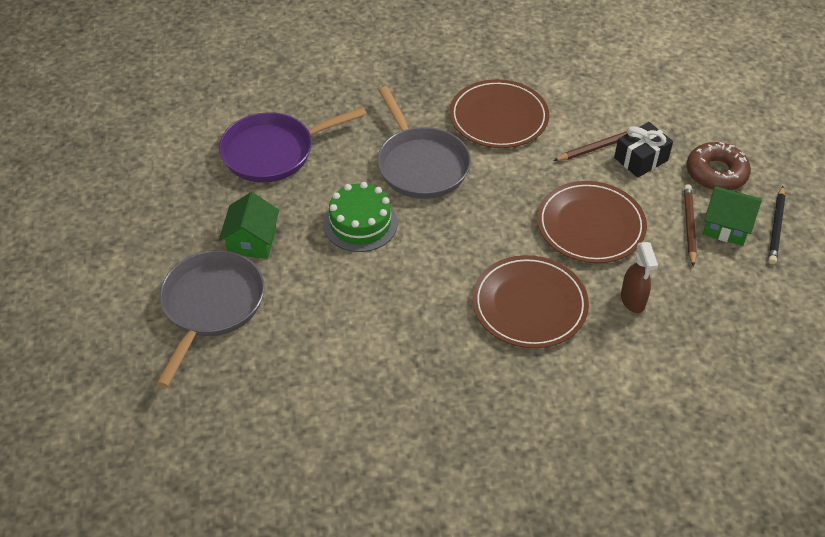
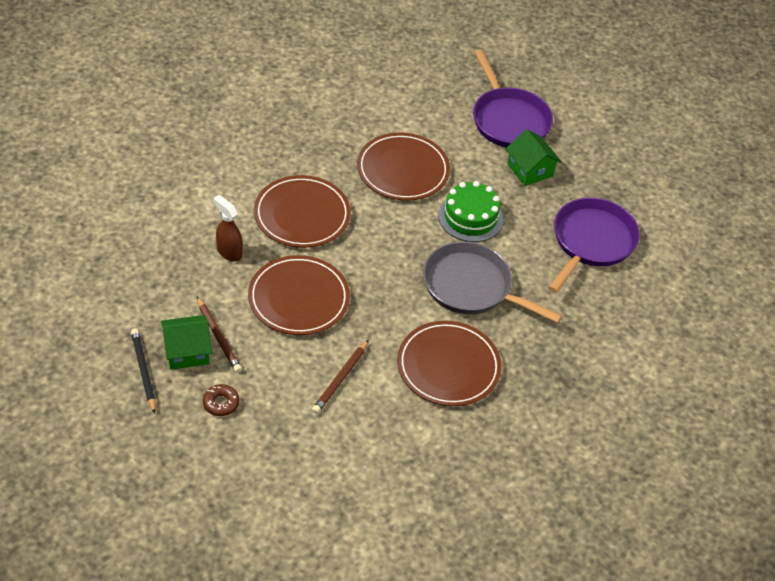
camera: 140 degrees right, 0 degrees up
grey pan [156,250,265,388] -> purple pan [473,50,553,148]
black gift [614,122,673,178] -> none
brown donut [687,142,751,190] -> brown donut [203,384,239,416], size x0.56
none -> brown plate [357,132,450,201]

